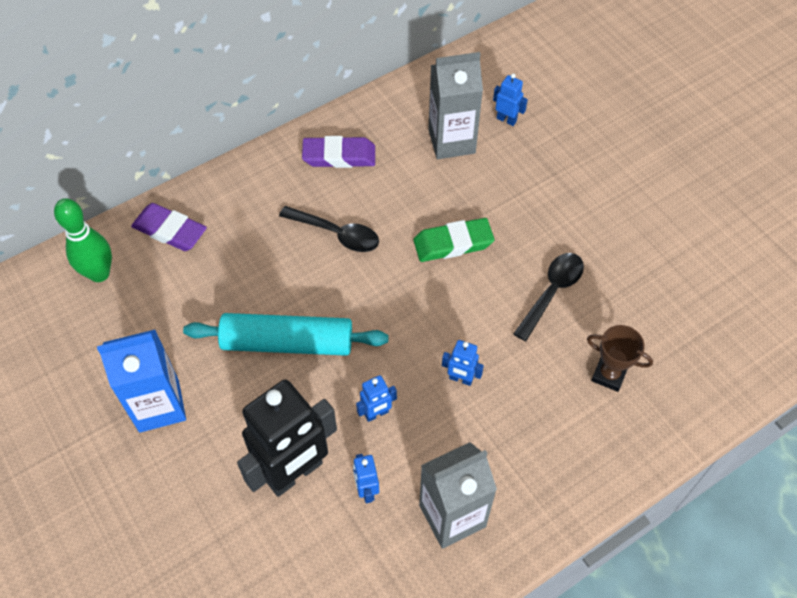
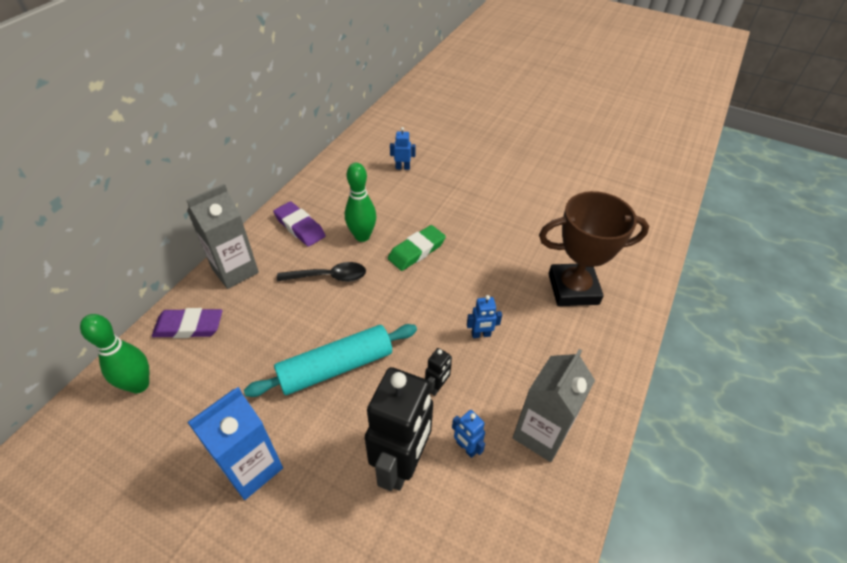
camera: 30 degrees left, 10 degrees down
purple eraser [302,136,375,168] -> purple eraser turned 75 degrees clockwise [273,201,326,247]
blue robot [356,375,397,422] -> black robot [425,348,452,396]
grey carton [428,52,483,159] -> grey carton moved to [186,184,259,289]
black spoon [513,253,584,341] -> none
brown trophy [587,325,653,392] -> brown trophy [539,191,649,306], size x1.99
none -> green bowling pin [345,163,377,242]

